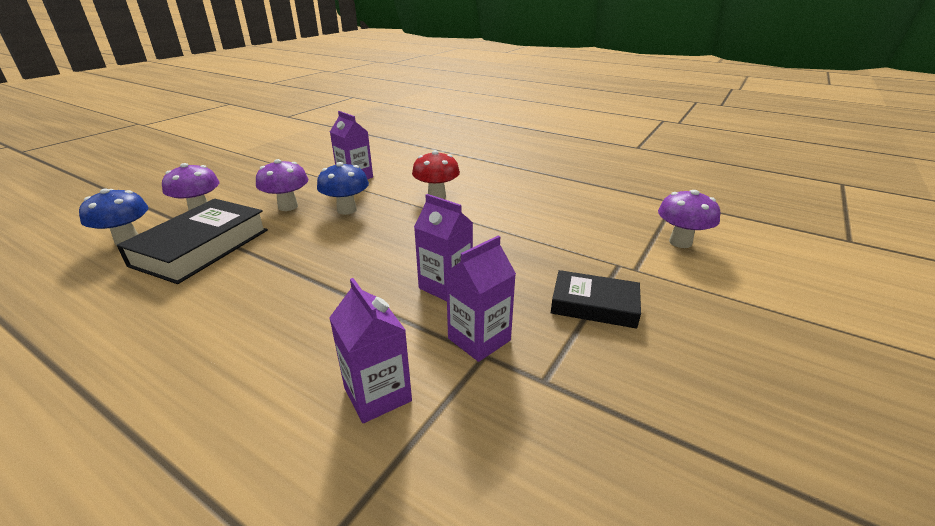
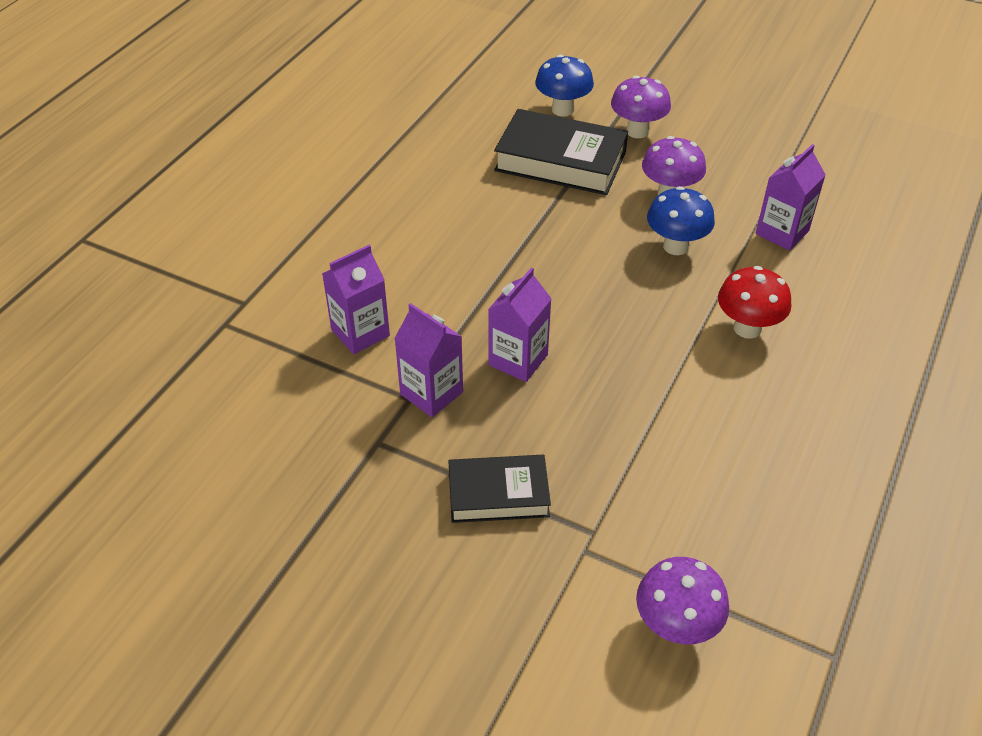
camera: 85 degrees right, 15 degrees up
black book [551,270,641,329] -> black book turned 75 degrees clockwise [449,455,551,523]

